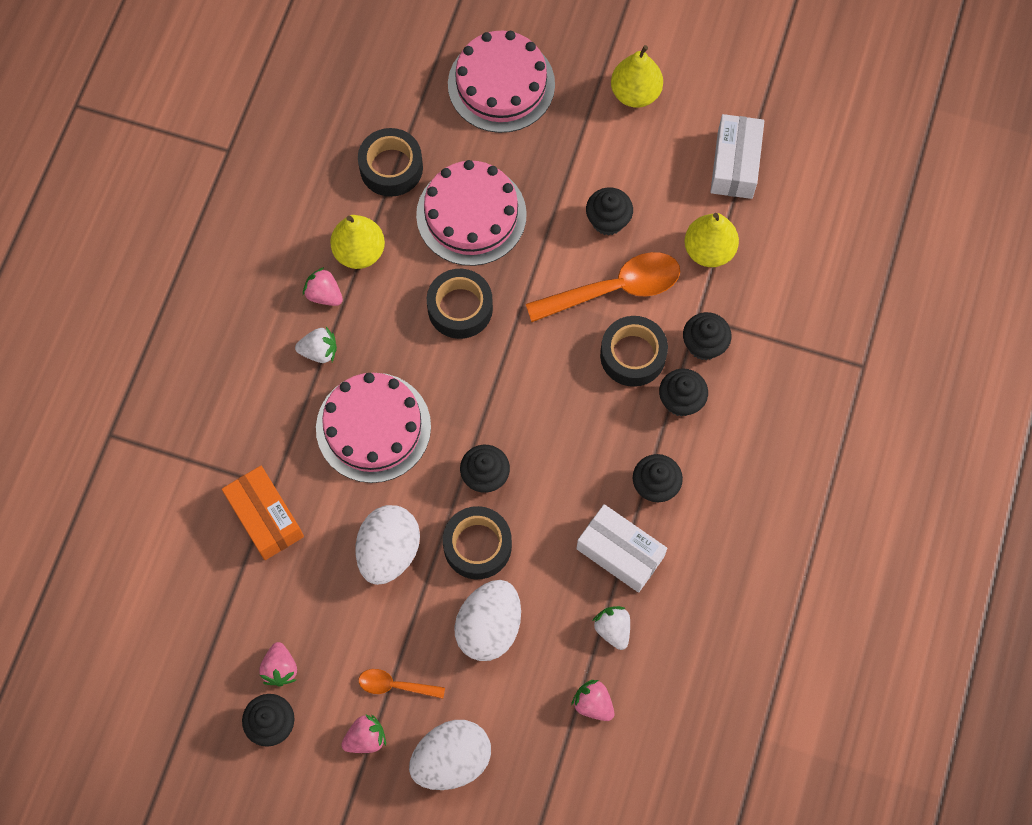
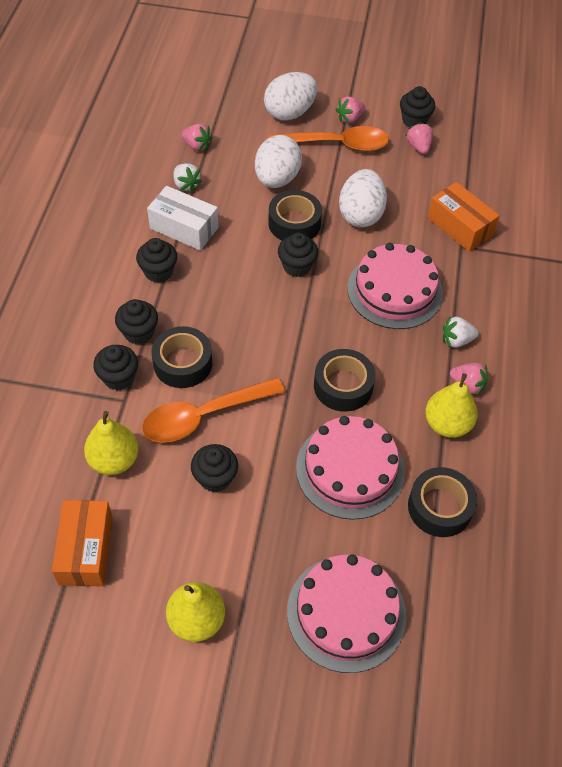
camera: 170 degrees right, 15 degrees down
orange spoon [359,669,445,699] -> orange spoon [268,126,389,152], size x1.97
white box [711,114,764,199] -> orange box [52,500,113,586]

